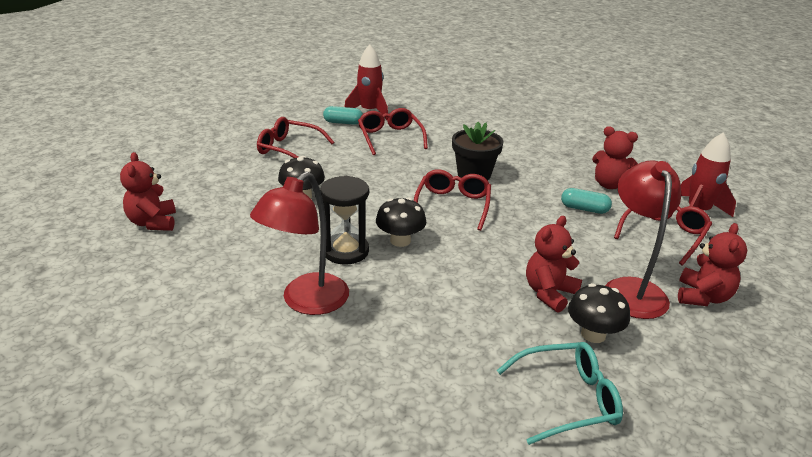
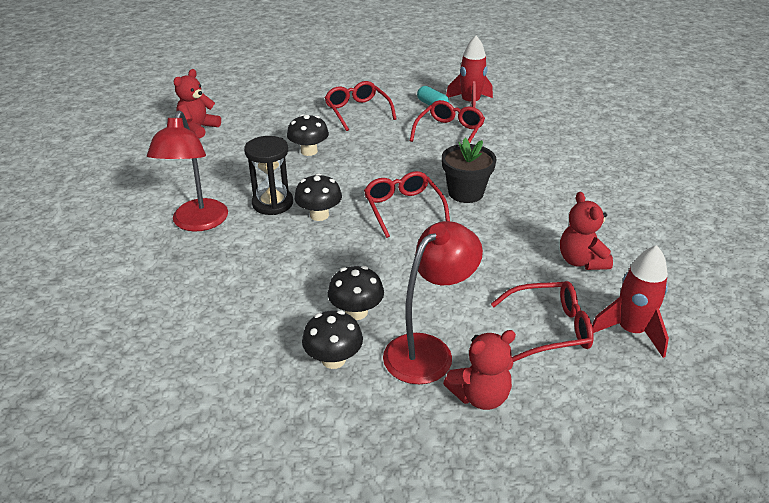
camera: 45 degrees right, 5 degrees up
red lamp [250,171,349,315] -> red lamp turned 75 degrees counterclockwise [147,111,228,231]
red glasses [414,169,491,231] -> red glasses turned 75 degrees counterclockwise [364,171,450,238]
turquoise glasses [497,342,623,445] -> none
red teddy bear [526,216,582,313] -> black mushroom [328,266,384,320]
turquoise capsule [561,188,612,214] -> none

